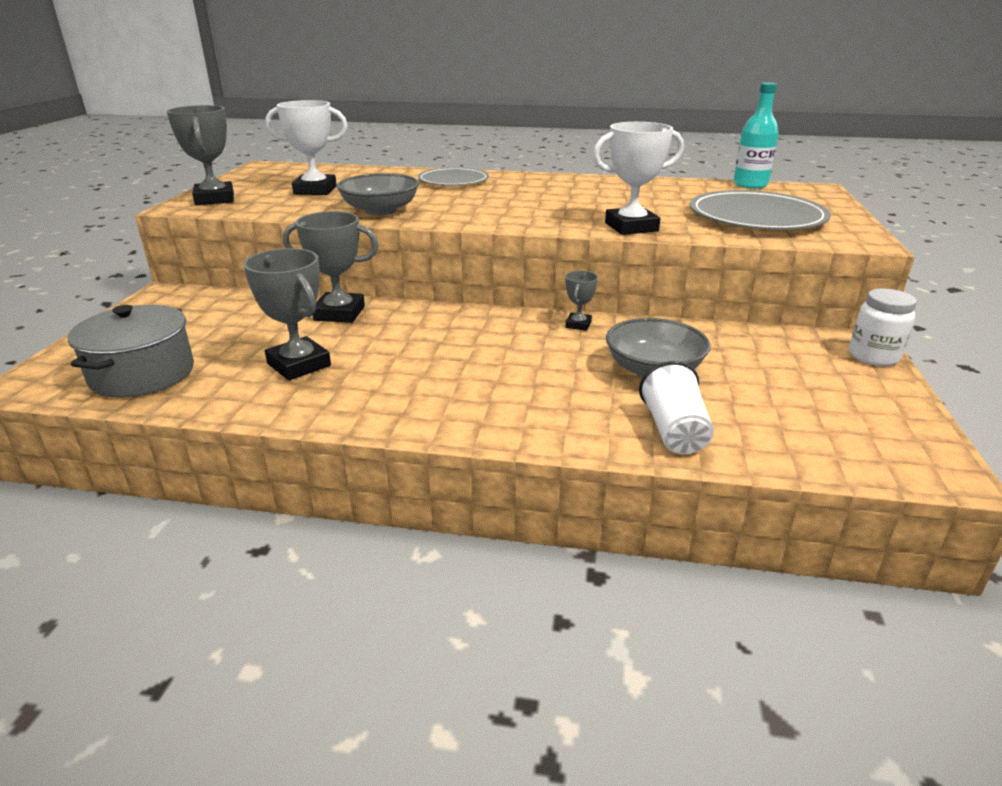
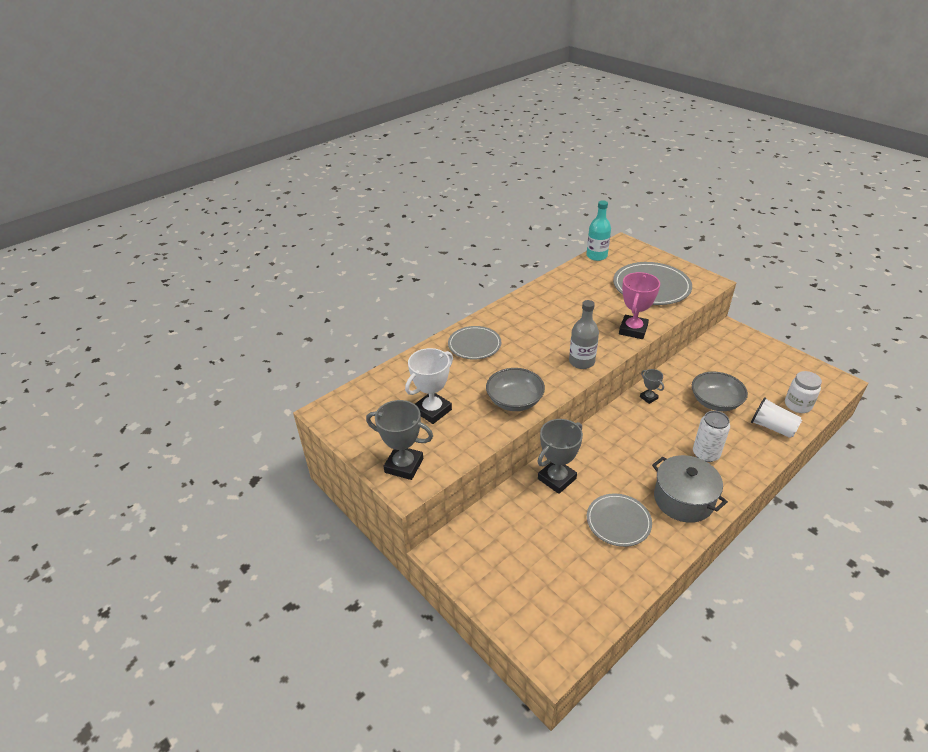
camera: 50 degrees left, 10 degrees up
grey pot [68,305,194,398] -> grey pot moved to [652,455,728,523]
grey trophy [243,248,331,380] -> grey plate [587,493,652,547]
white trophy [593,122,684,235] -> pink trophy [619,272,660,339]
white jar [849,288,917,366] -> white jar moved to [785,371,822,413]
none -> grey bottle [569,300,599,369]
none -> white can [693,411,730,462]

